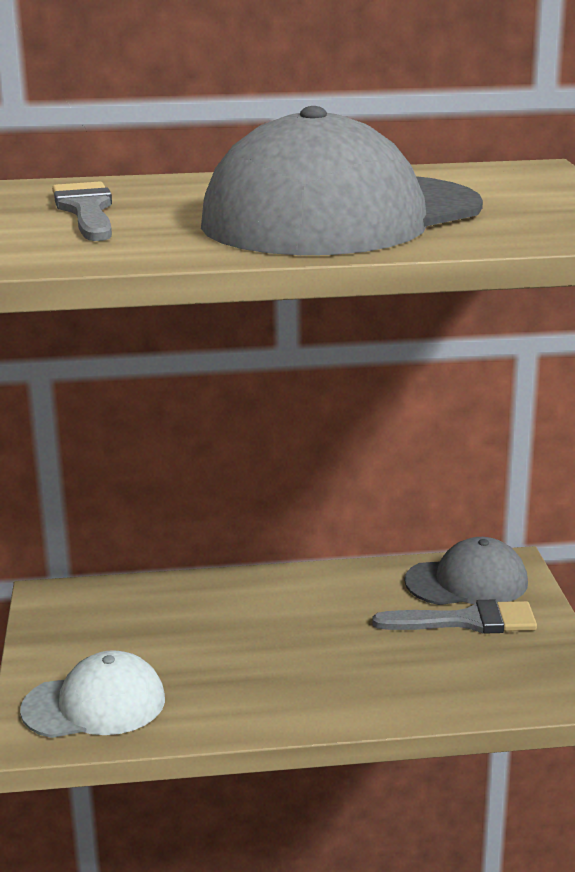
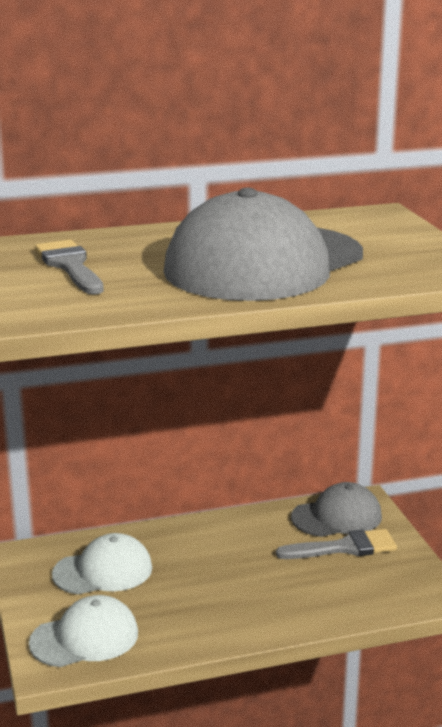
camera: 10 degrees left, 0 degrees up
none -> white cap [52,533,152,594]

